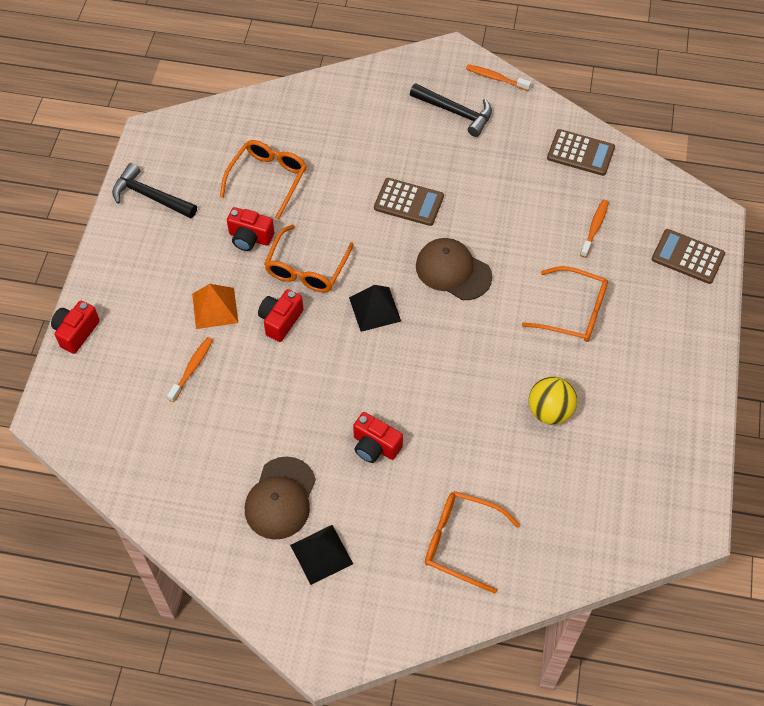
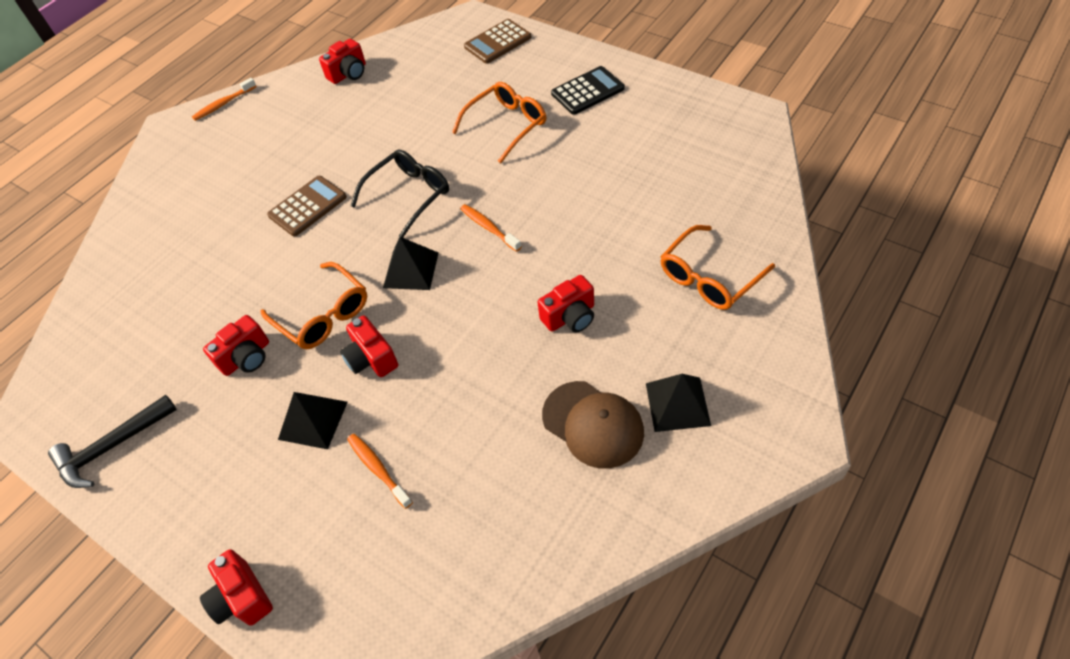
camera: 60 degrees left, 5 degrees down
orange pyramid [192,284,238,329] -> black pyramid [278,392,348,449]
orange glasses [220,140,307,220] -> none
black hammer [410,83,492,137] -> none
brown cap [416,238,492,300] -> black glasses [350,150,449,238]
yellow ball [529,376,577,425] -> none
brown calculator [547,129,615,176] -> red camera [319,39,366,84]
orange toothbrush [580,200,609,258] -> orange toothbrush moved to [460,204,521,252]
none -> black calculator [551,66,624,115]

